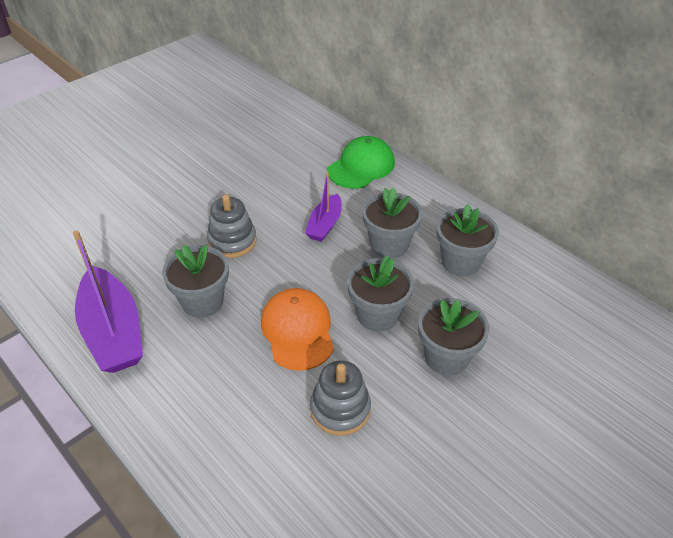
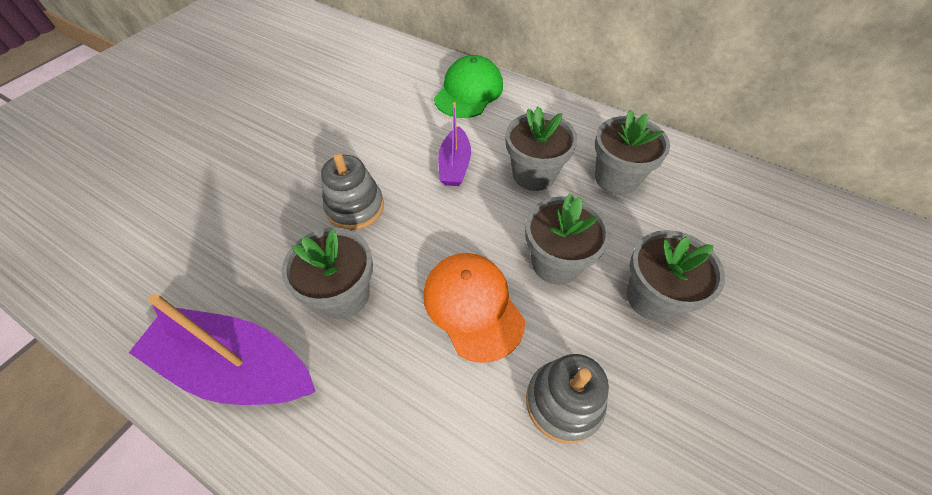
camera: 15 degrees left, 10 degrees up
purple boat [73,230,143,373] -> purple boat turned 150 degrees clockwise [129,294,315,405]

